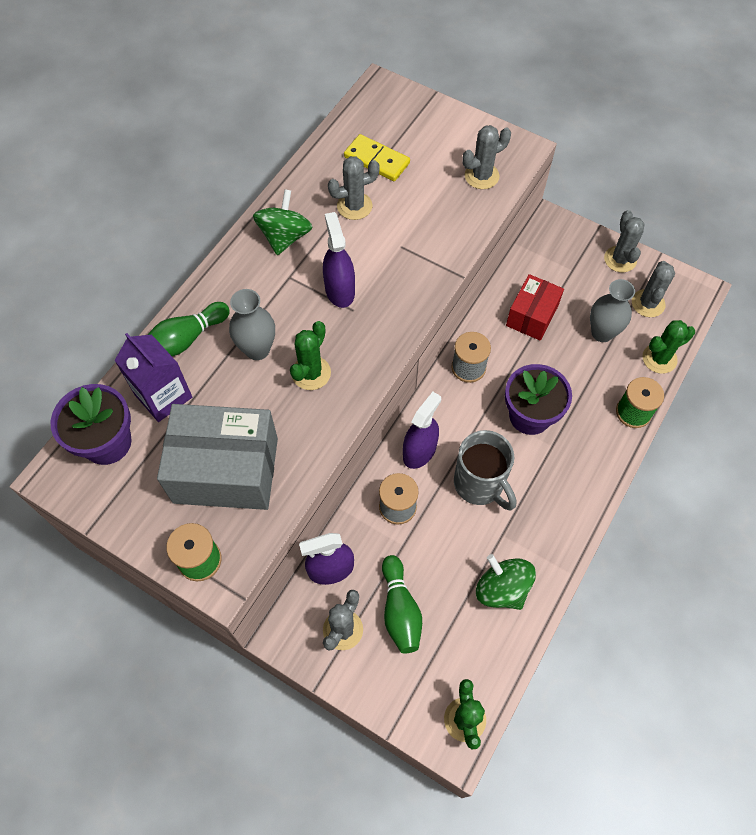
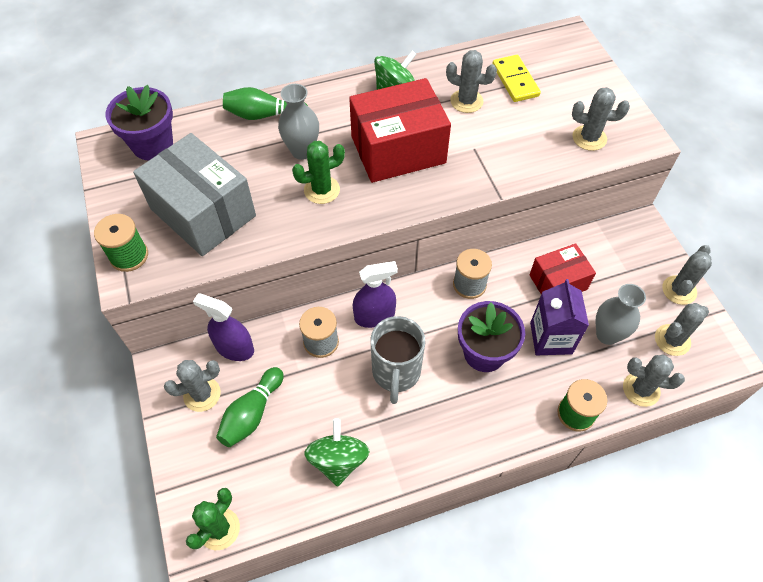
camera: 40 degrees right, 5 degrees down
purple carton [114,333,192,422] -> purple carton moved to [530,279,589,355]
purple spray bottle [323,212,355,308] -> red box [349,78,451,183]
green cactus [642,320,695,374] -> grey cactus [623,354,685,407]

